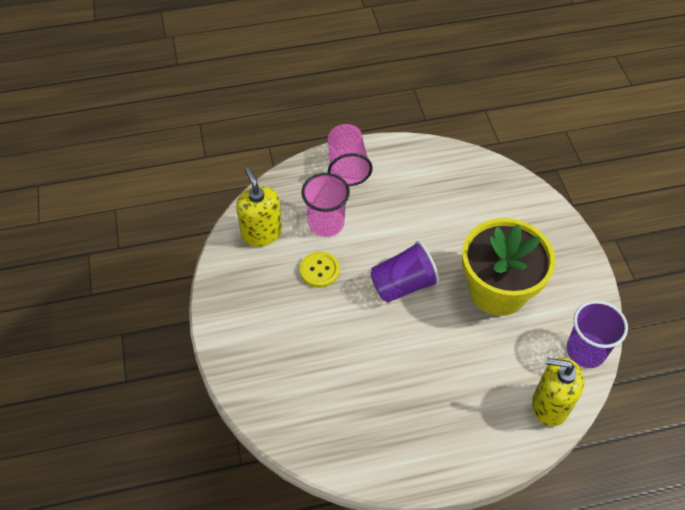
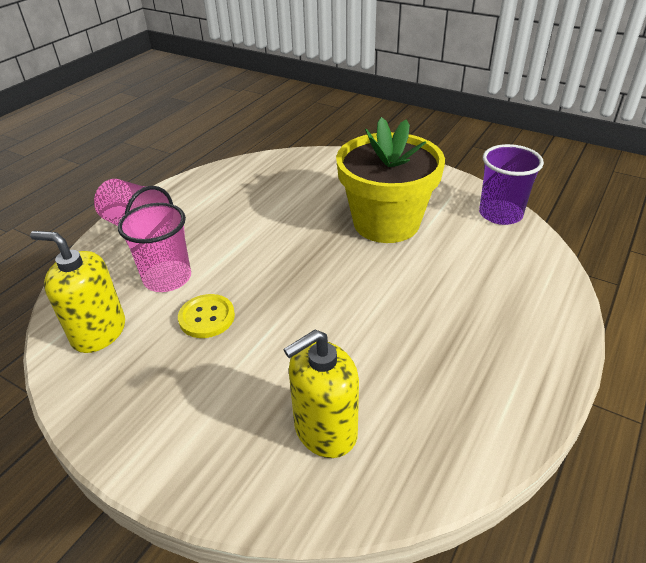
camera: 45 degrees left, 15 degrees down
purple cup [370,241,440,303] -> none
yellow soap dispenser [532,358,584,426] -> yellow soap dispenser moved to [283,330,359,458]

